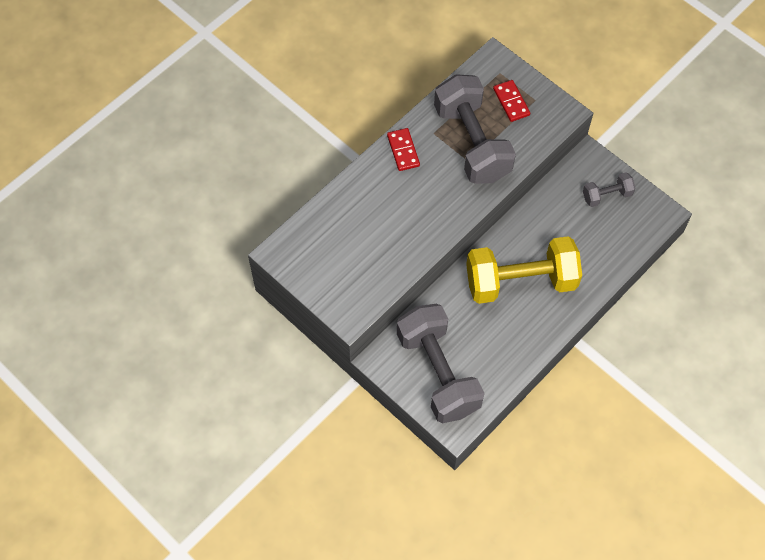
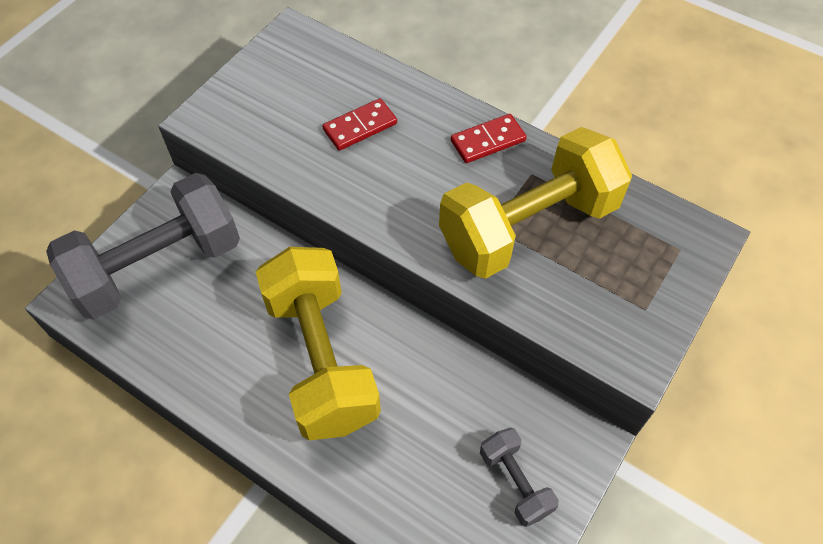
camera: 80 degrees right, 5 degrees down
grey dumbbell [434,74,516,184] -> yellow dumbbell [439,127,632,279]
red domino [493,80,530,122] -> red domino moved to [323,98,397,151]

